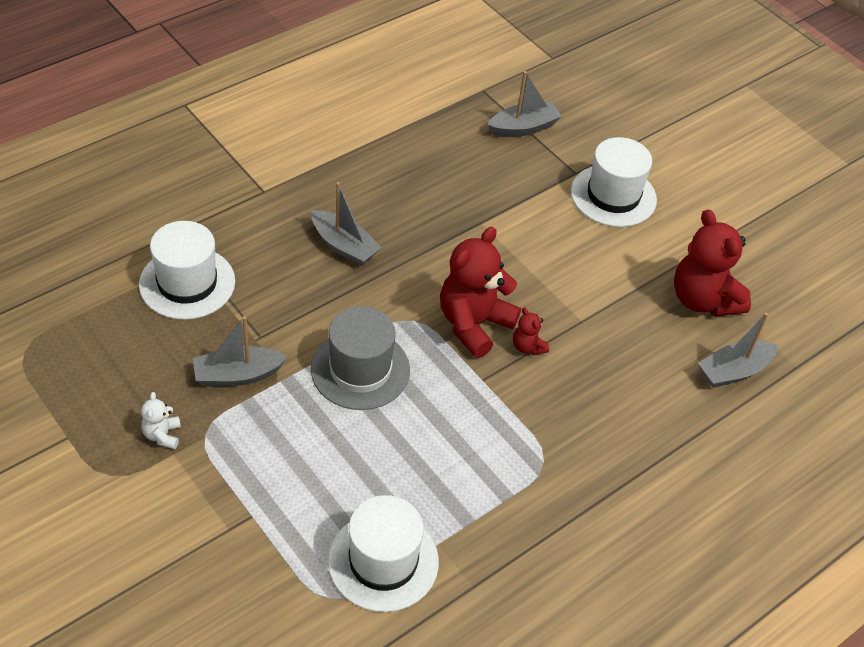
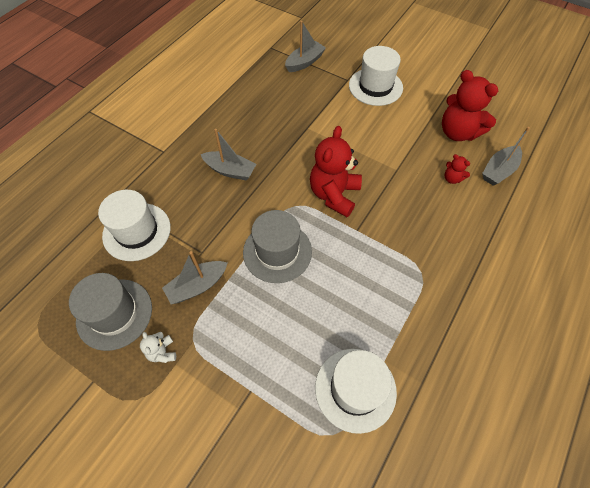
camera: 15 degrees left, 10 degrees up
red teddy bear [513,307,549,355] -> red teddy bear moved to [445,154,470,184]
none -> grey hat [69,273,152,351]

